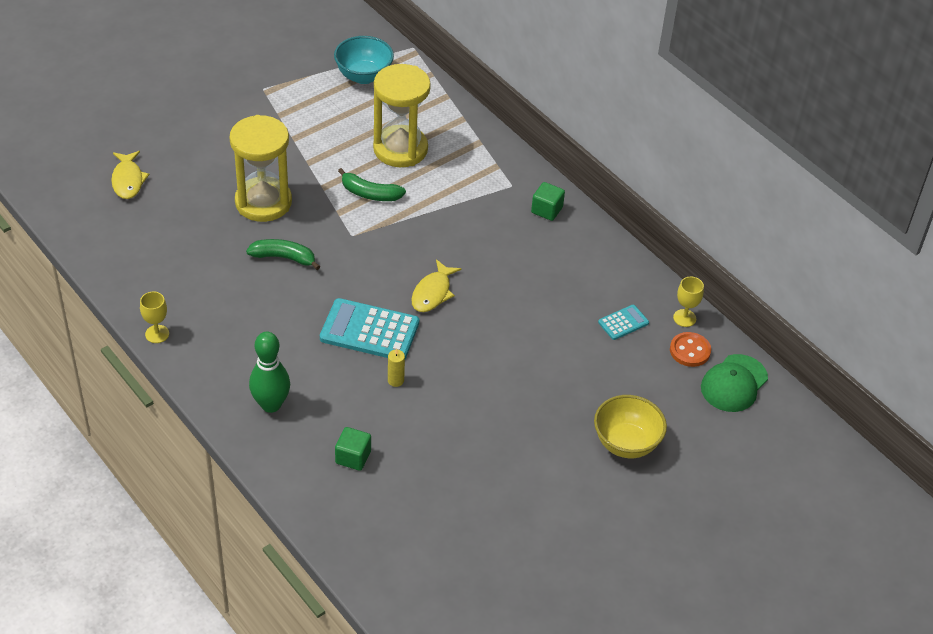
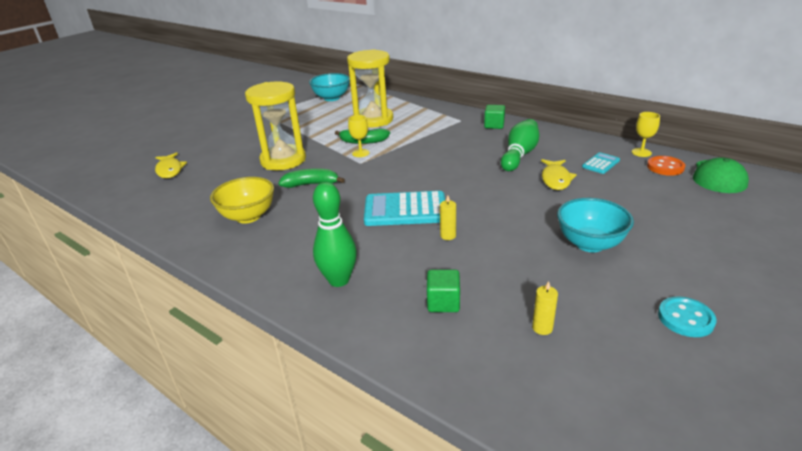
camera: 10 degrees left, 15 degrees down
yellow goblet [140,292,169,343] -> yellow goblet moved to [348,115,370,157]
yellow fish [411,259,462,312] -> yellow fish moved to [541,159,577,190]
yellow bowl [594,395,667,458] -> yellow bowl moved to [210,177,274,223]
none -> green bowling pin [501,119,539,171]
none -> yellow candle [532,281,558,335]
none -> turquoise bowl [557,198,634,252]
none -> turquoise button [658,297,716,337]

